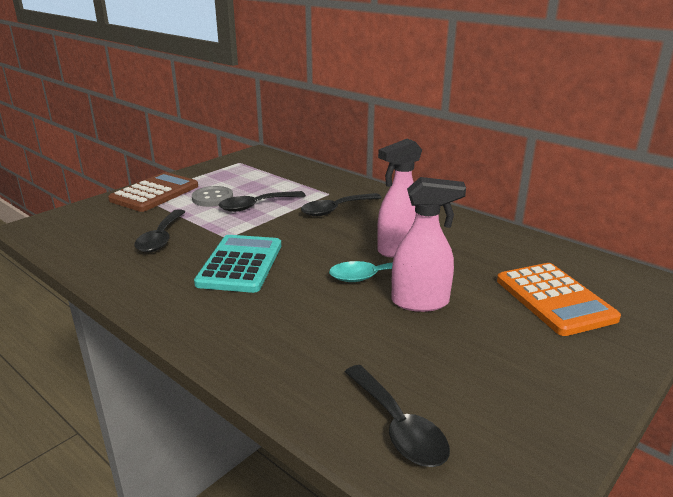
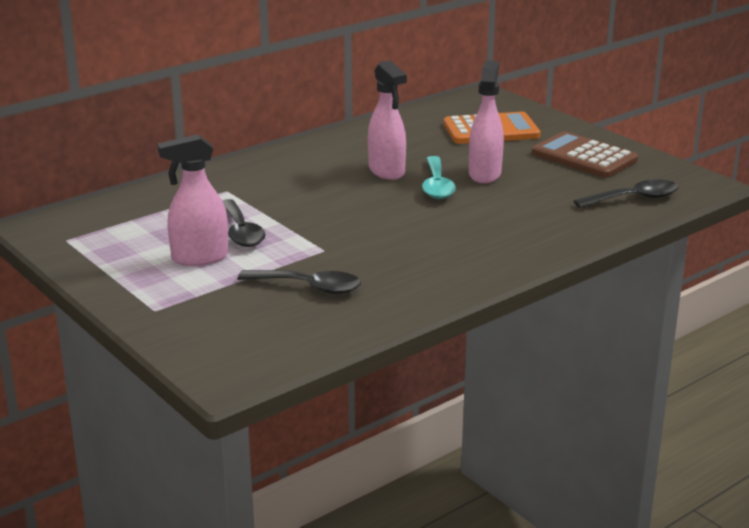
camera: 80 degrees left, 0 degrees up
brown calculator [108,172,198,212] -> brown calculator moved to [532,132,638,178]
grey button [192,186,233,207] -> pink spray bottle [157,134,228,266]
turquoise calculator [194,235,281,293] -> none
black spoon [301,193,382,216] -> none

